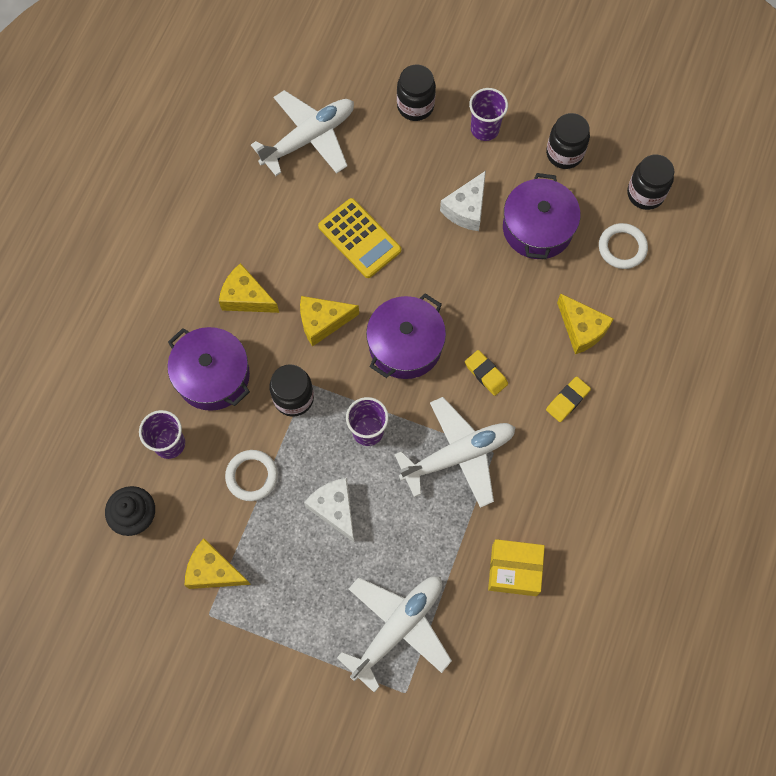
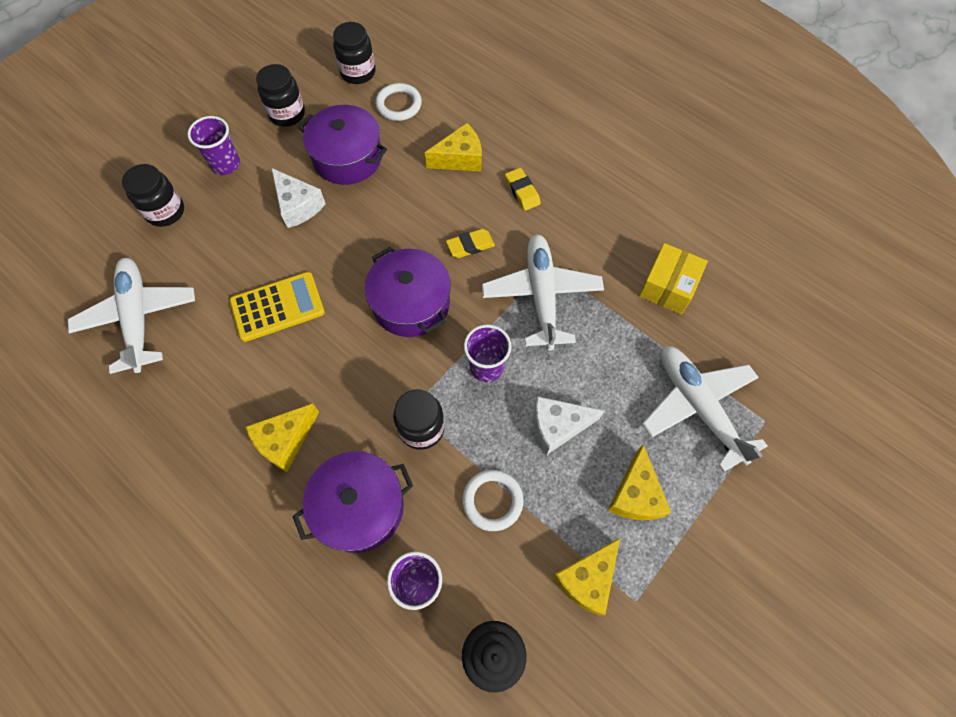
camera: 70 degrees left, 5 degrees down
yellow cheese [300,296,359,347] -> yellow cheese moved to [607,445,671,520]

